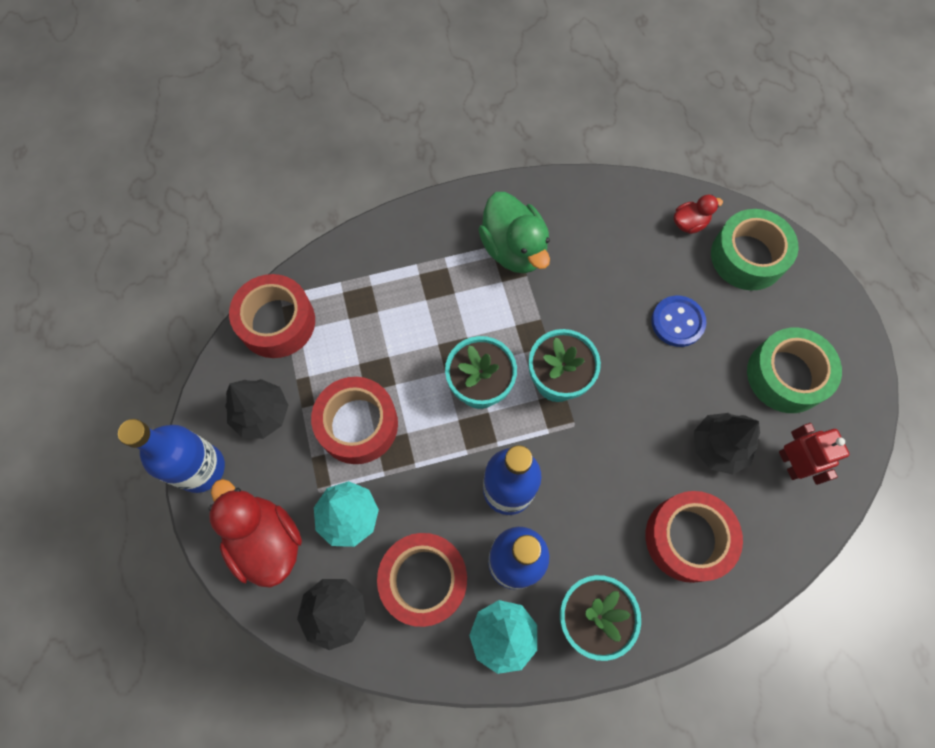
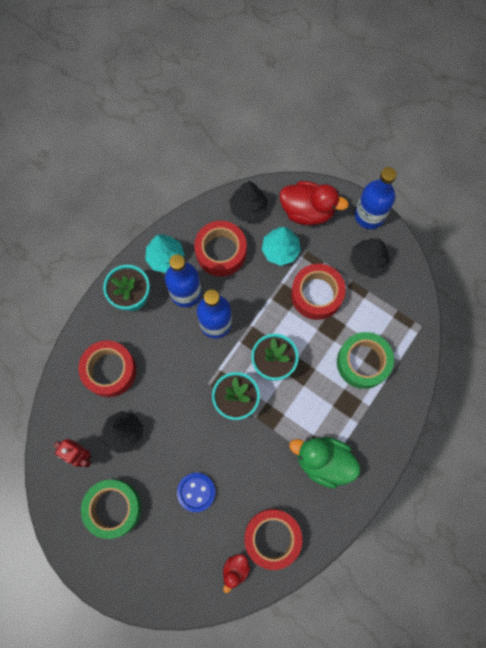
camera: 140 degrees right, 5 degrees up
red tape [229,274,315,358] -> red tape moved to [245,509,302,570]
green tape [711,209,798,291] -> green tape moved to [337,332,394,389]

